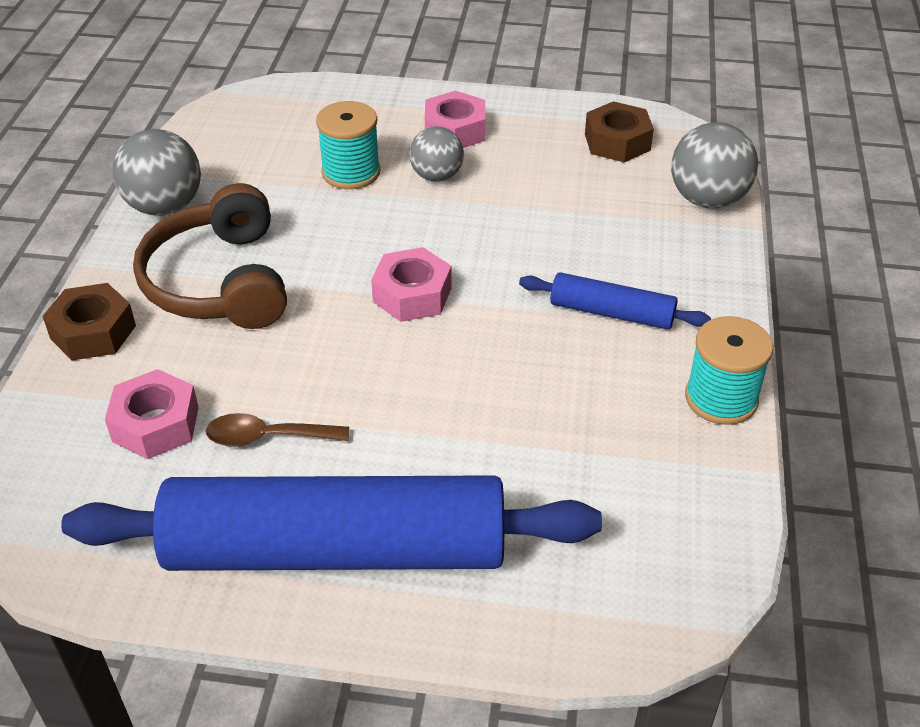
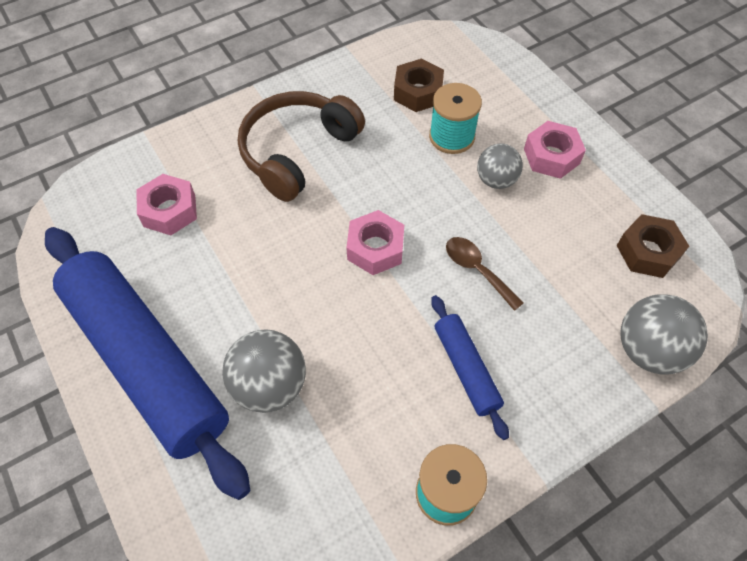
camera: 50 degrees right, 15 degrees up
brown nut [42,283,136,361] -> brown nut moved to [394,58,444,112]
grey ball [113,129,201,216] -> grey ball moved to [222,329,306,413]
brown spoon [206,413,349,447] -> brown spoon moved to [446,237,524,311]

